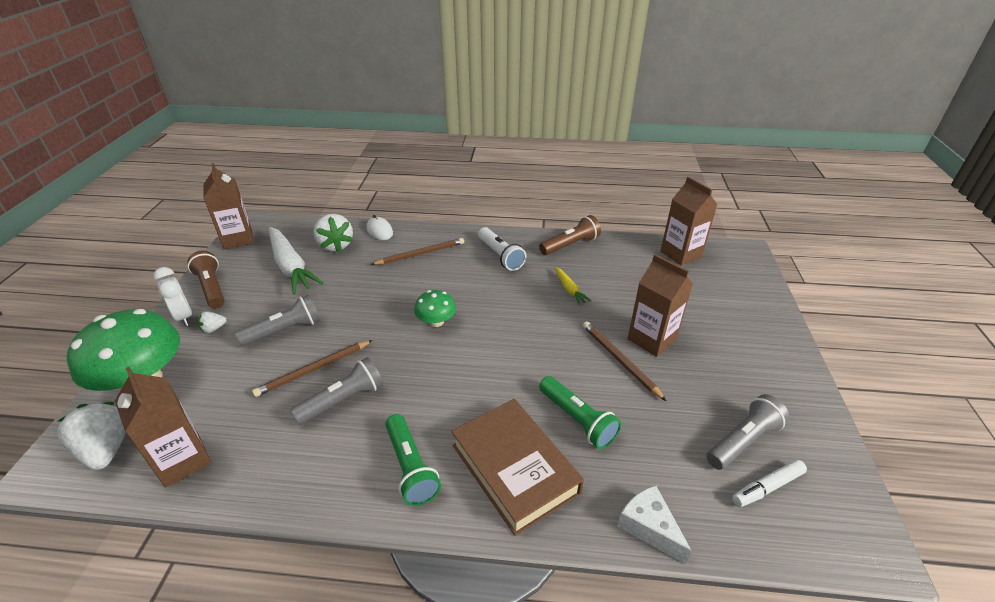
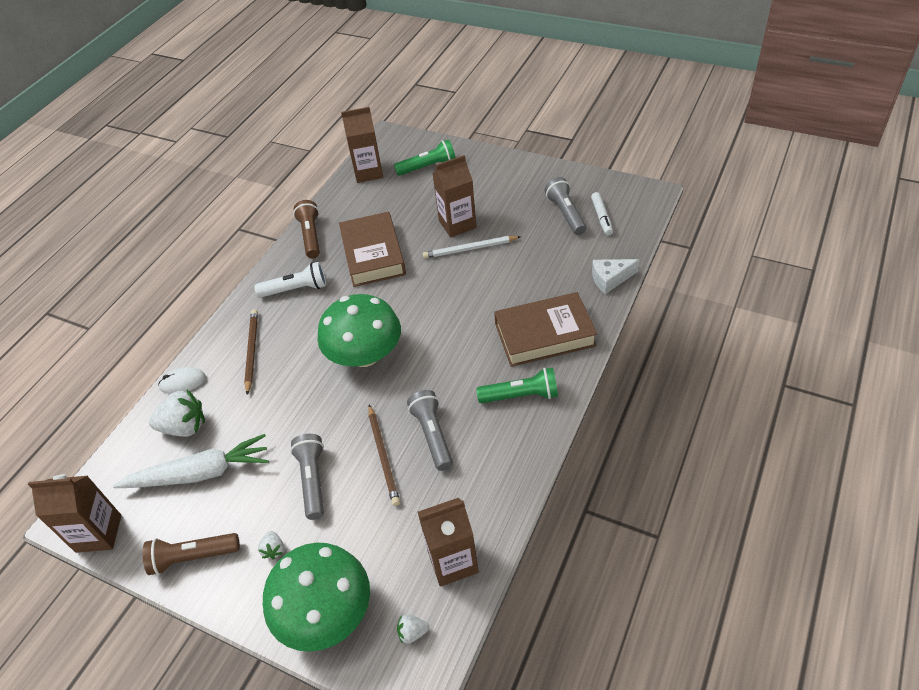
camera: 65 degrees left, 10 degrees up
white strawberry [57,402,126,470] -> white strawberry [397,614,429,644], size x0.48
white clock [153,267,192,326] -> none
green mushroom [414,290,456,327] -> green mushroom [317,294,401,367], size x2.01
green flashlight [539,376,621,449] -> green flashlight moved to [394,139,456,176]
yellow carrot [555,267,591,305] -> brown book [339,212,406,287]
brown pencil [583,321,666,401] -> white pencil [423,236,521,258]

